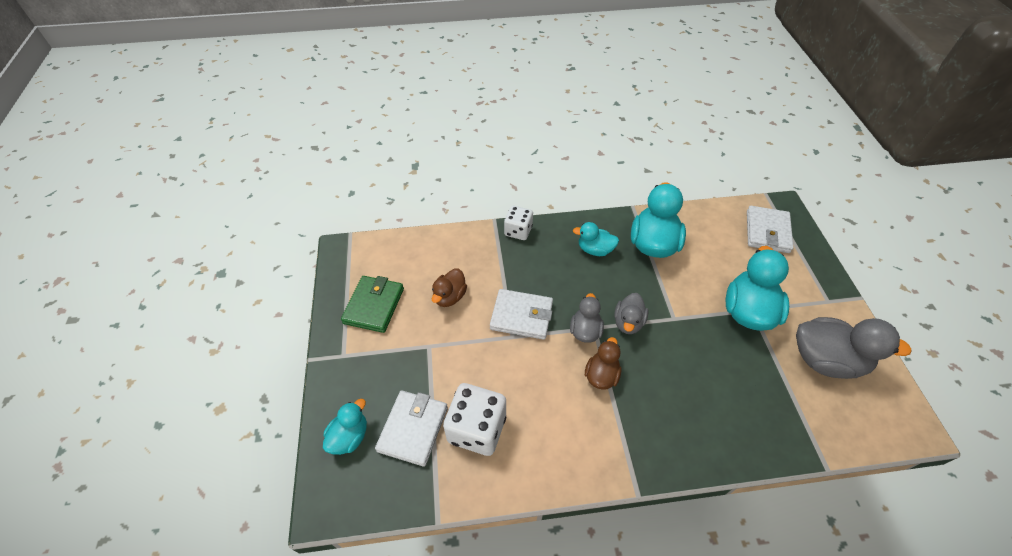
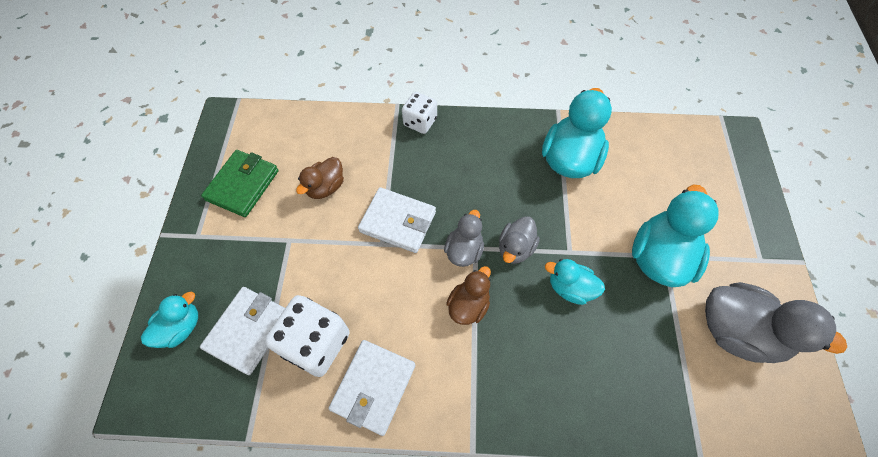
camera: 10 degrees right, 10 degrees up
turquoise duck [573,222,619,256] -> turquoise duck moved to [545,259,605,305]
white wallet [747,206,794,253] -> white wallet moved to [328,340,415,436]

